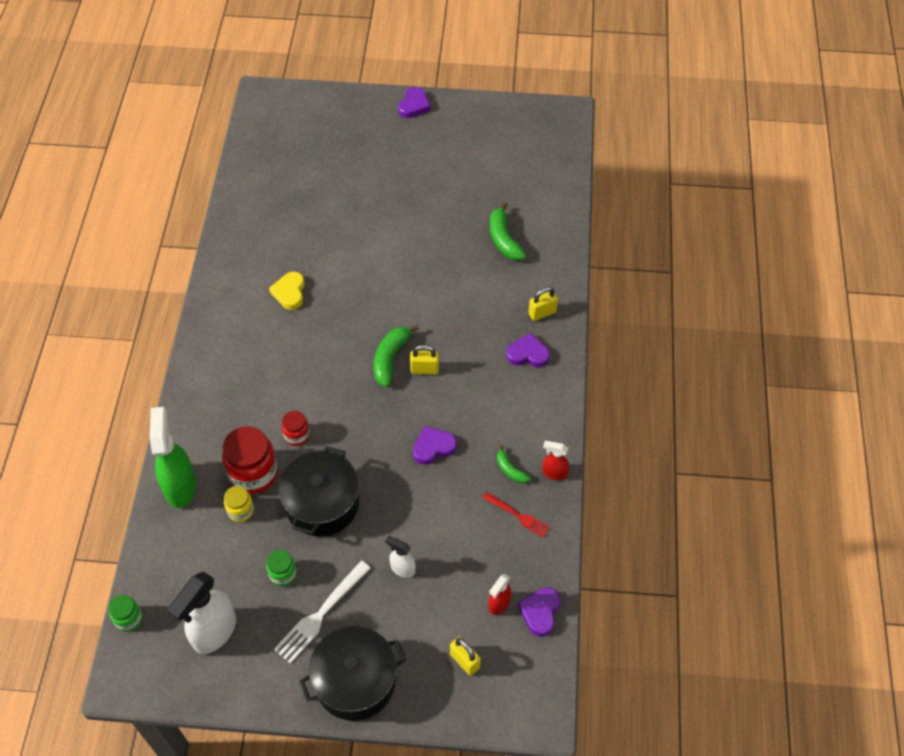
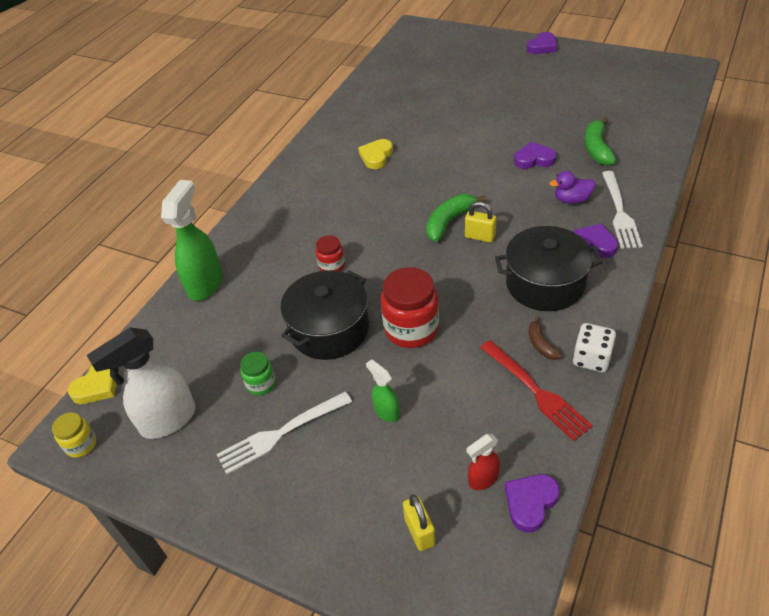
camera: 25 degrees right, 10 degrees down
green jar [108,595,143,632] -> yellow heart [68,365,117,404]
red jar [222,426,278,494] -> red jar moved to [381,267,439,348]
yellow jar [224,486,254,522] -> yellow jar moved to [52,412,96,458]
black pot [299,626,406,721] -> black pot moved to [495,226,603,311]
white spray bottle [385,536,416,578] -> green spray bottle [366,359,400,422]
purple heart [413,426,457,465] -> purple heart moved to [514,142,556,169]
red fork [483,492,550,538] -> red fork [480,340,593,441], size x1.61
green banana [497,445,531,484] -> brown banana [529,316,562,360]
yellow padlock [528,287,558,321] -> white fork [602,171,643,249]
red spray bottle [542,441,569,480] -> white dice [573,323,616,372]
none -> purple duck [549,171,595,204]

